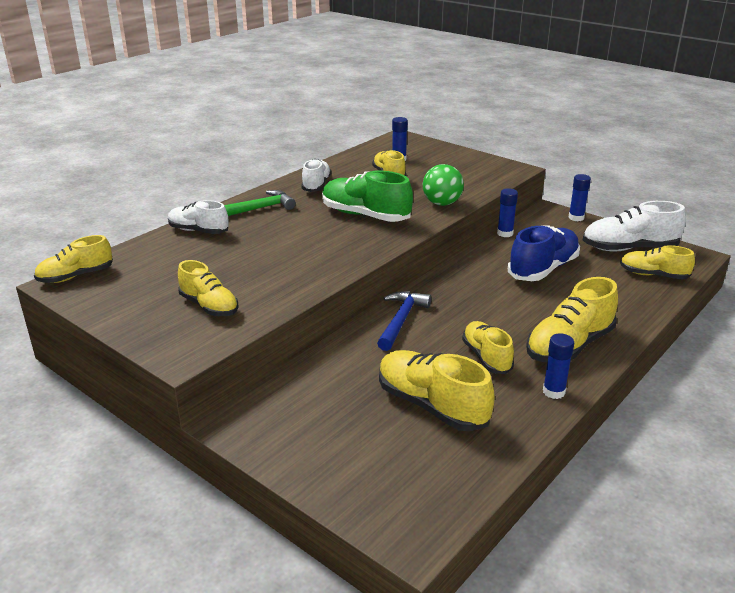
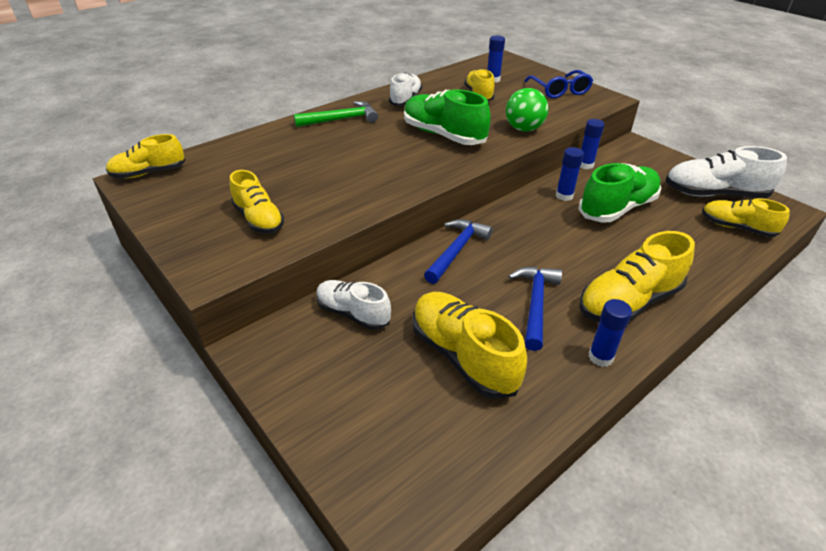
camera: 10 degrees right, 10 degrees up
white shoe [168,200,229,234] -> white shoe moved to [317,280,391,330]
yellow shoe [462,321,514,374] -> blue hammer [508,267,562,351]
blue shoe [508,225,580,281] -> green shoe [578,163,661,222]
blue glue stick [569,174,591,221] -> blue glue stick moved to [556,147,584,201]
none -> blue glasses [524,70,593,98]

